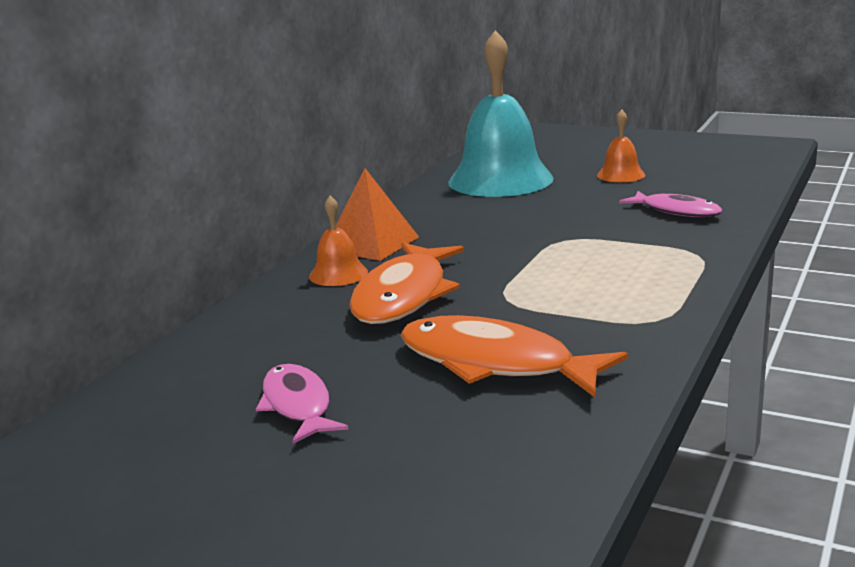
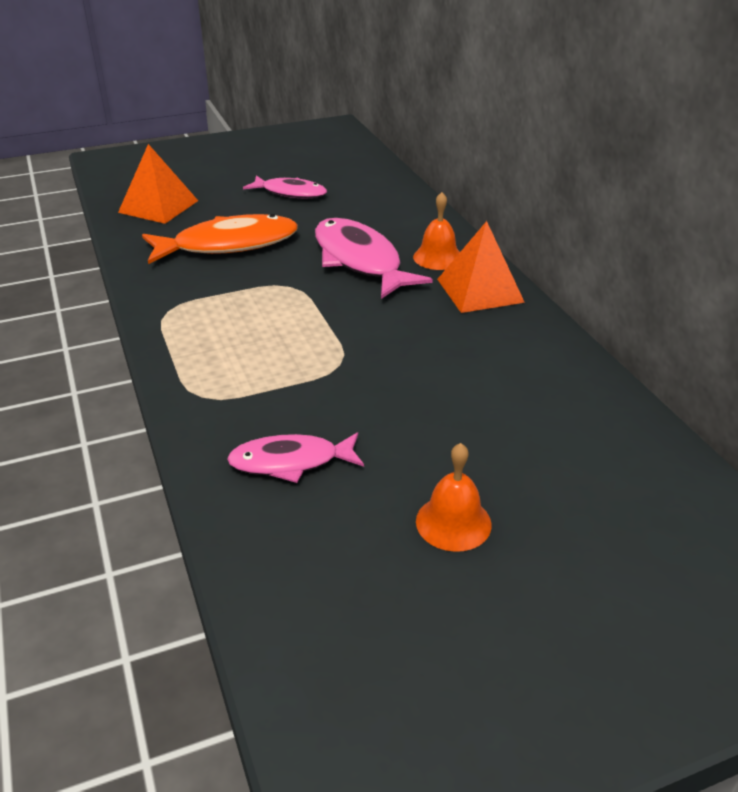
camera: 130 degrees right, 15 degrees up
orange fish [349,243,464,324] -> pink fish [315,218,433,299]
turquoise bell [448,30,554,197] -> none
none -> orange pyramid [118,144,198,224]

